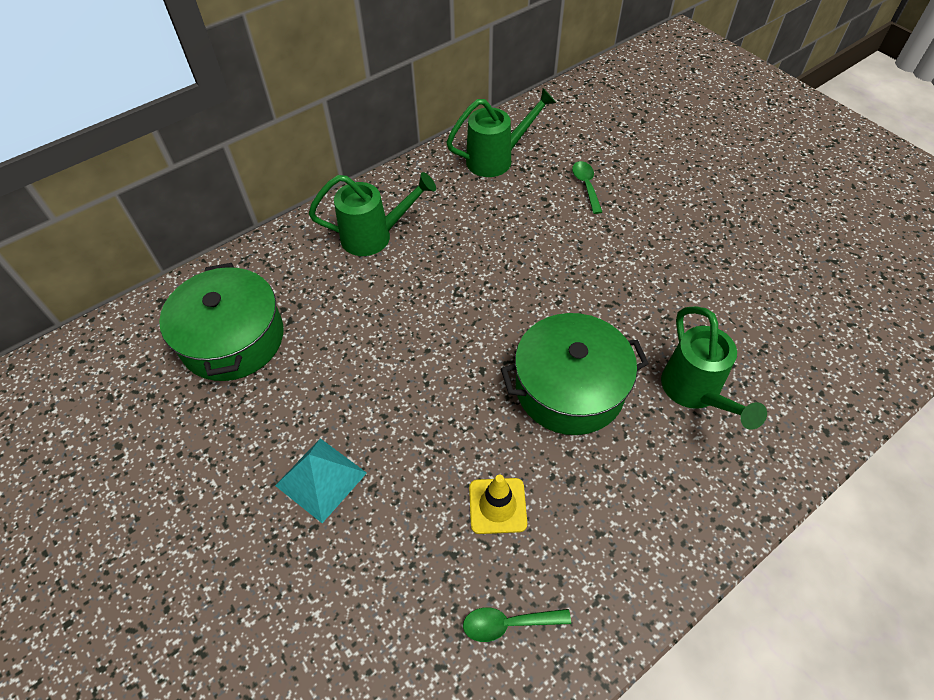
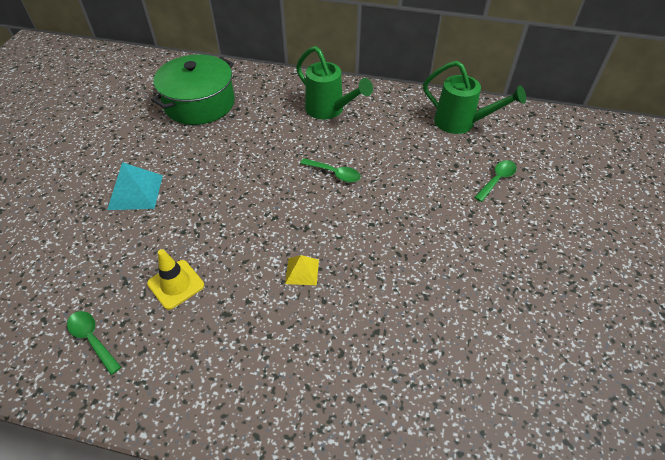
camera: 50 degrees right, 5 degrees down
green pot [501,313,649,435] -> yellow pyramid [285,255,319,285]
green watering can [661,306,767,430] -> none
none -> green spoon [300,158,361,182]

